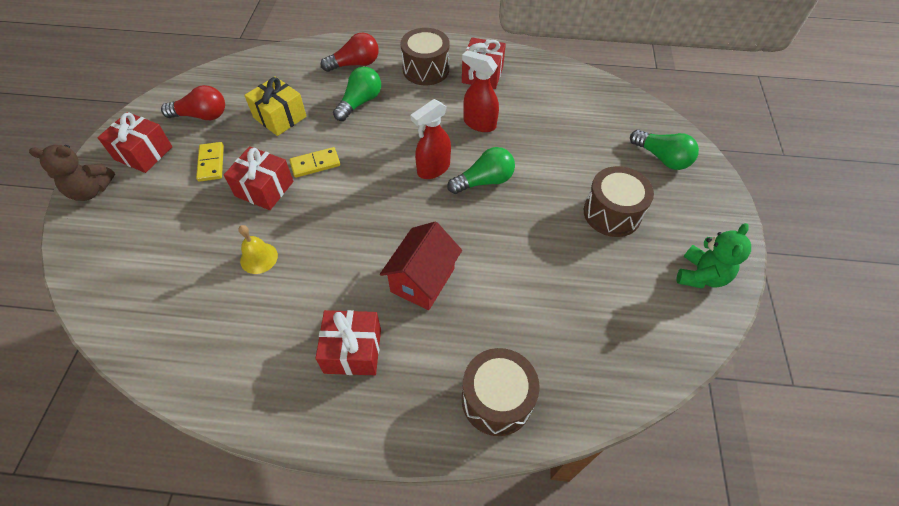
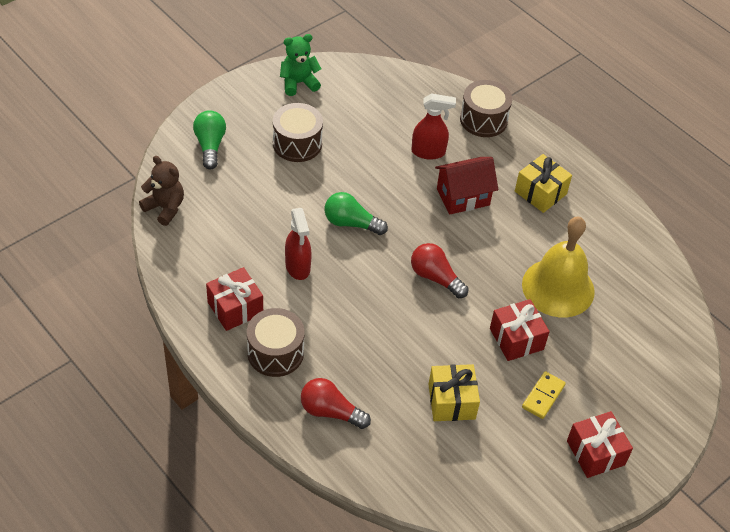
camera: 140 degrees left, 5 degrees down
brown teddy bear [29,145,115,201] -> brown teddy bear moved to [139,156,184,226]
red light bulb [161,85,225,120] -> red light bulb moved to [411,243,468,298]
yellow bell [239,225,278,274] -> yellow bell [522,217,595,318], size x2.25
yellow domino [289,147,340,178] -> none
red gift [315,310,381,375] -> yellow gift [515,154,572,213]
green light bulb [333,67,381,121] -> none
red spray bottle [410,99,451,179] -> red spray bottle moved to [411,93,456,160]

